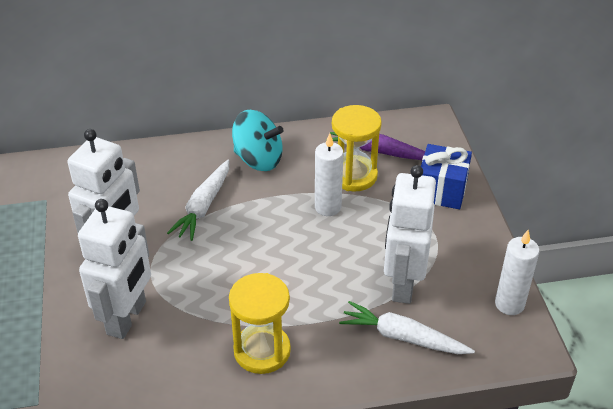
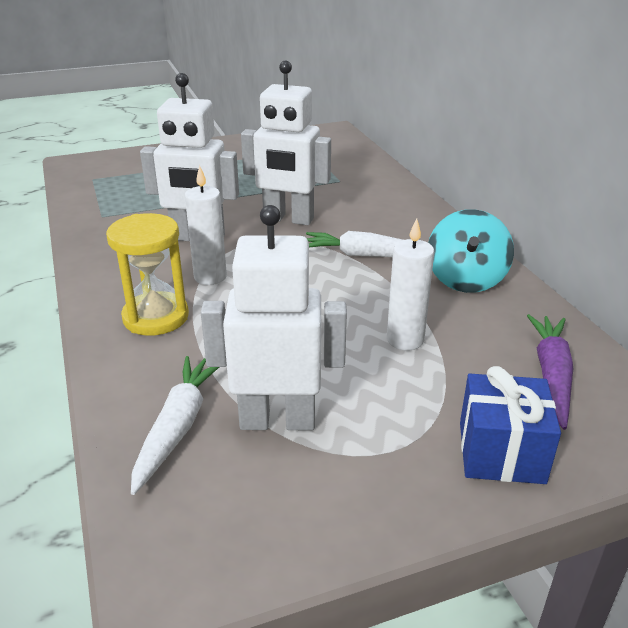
camera: 80 degrees right, 10 degrees down
yellow hourglass [332,105,382,192] -> none
white candle [495,230,540,315] -> white candle moved to [185,165,227,285]

